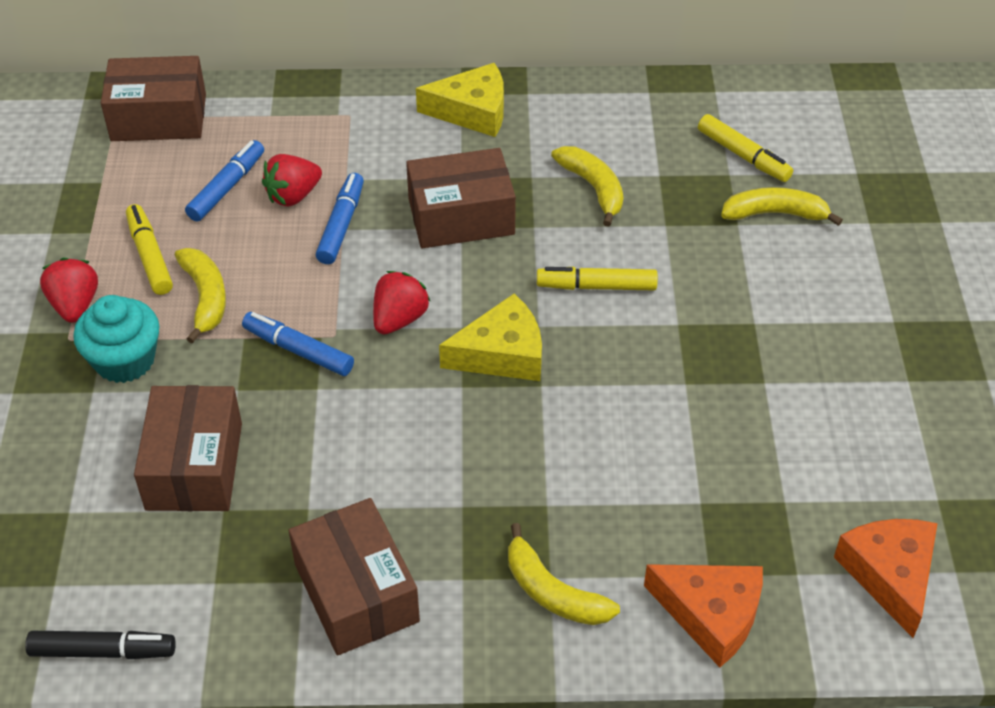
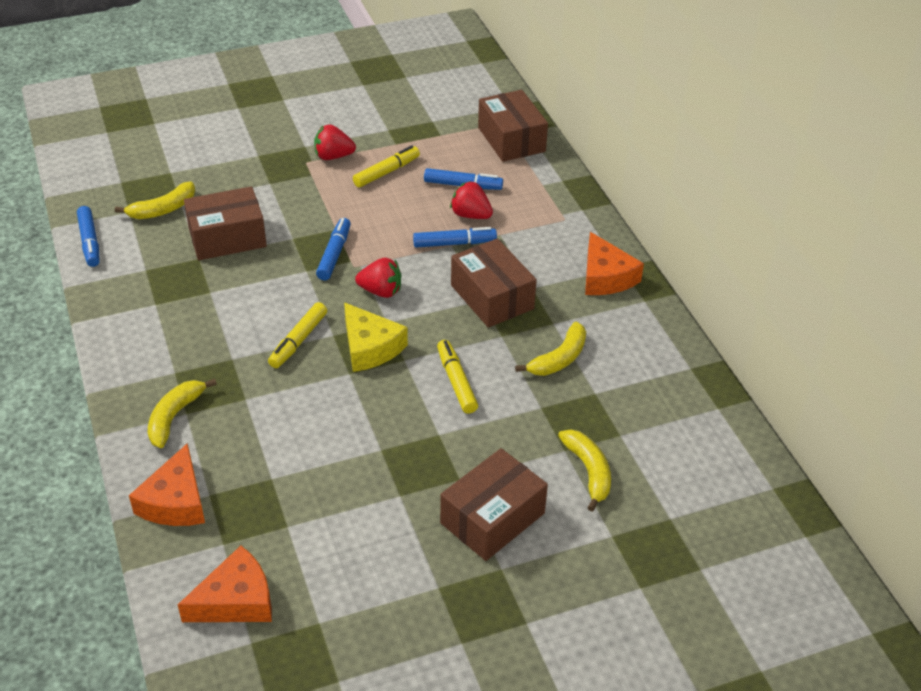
camera: 70 degrees right, 5 degrees down
black marker [25,631,176,659] -> blue marker [77,206,100,267]
red strawberry [40,258,98,323] -> red strawberry turned 150 degrees counterclockwise [314,124,356,160]
turquoise cupcake [73,295,159,383] -> none
yellow banana [175,248,226,344] -> yellow banana moved to [115,181,195,219]
brown box [289,498,420,655] -> brown box moved to [440,448,548,561]
yellow cheese [416,63,504,137] -> orange cheese [585,232,644,295]
yellow marker [698,114,793,182] -> yellow marker moved to [268,302,327,368]

